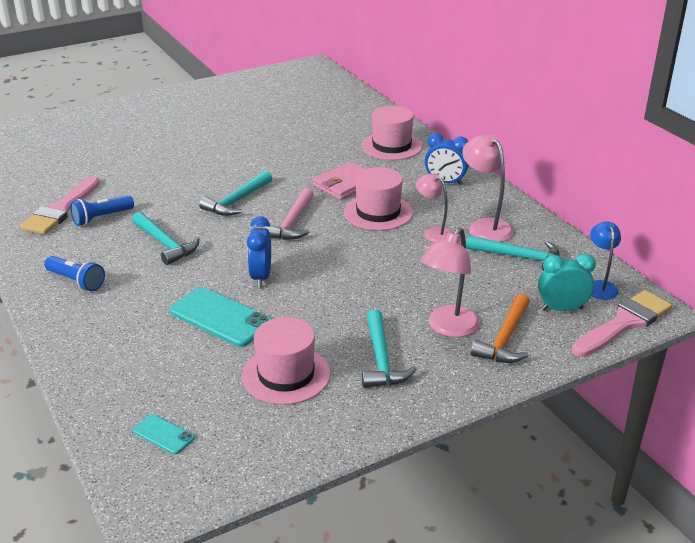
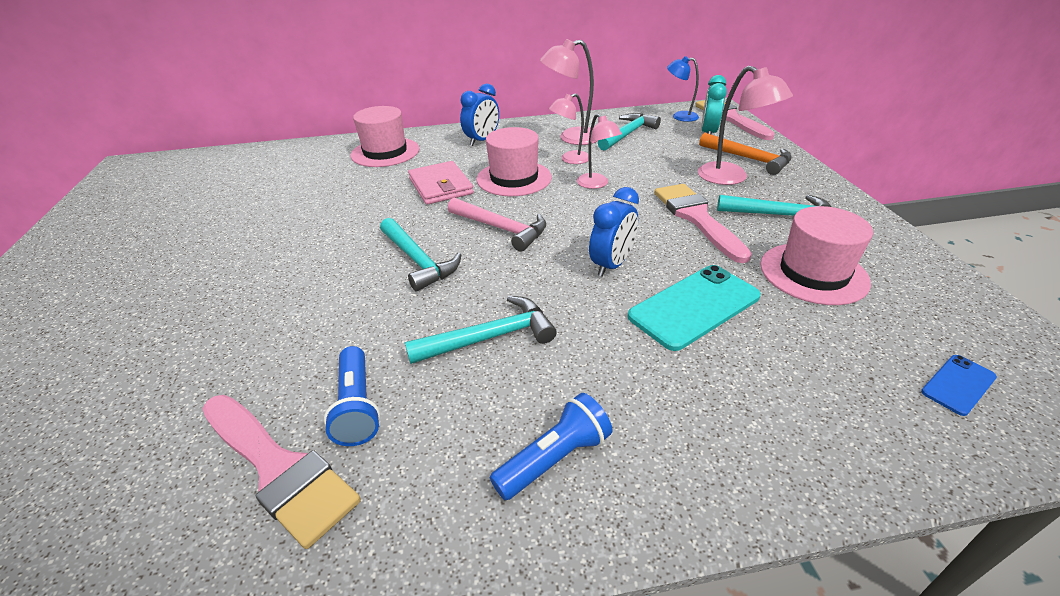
camera: 70 degrees left, 5 degrees up
turquoise phone [133,414,195,454] -> blue phone [921,355,997,416]
blue clock [247,216,271,287] -> blue clock turned 75 degrees counterclockwise [589,187,639,277]
none -> pink lamp [577,113,622,189]
none -> pink brush [654,184,752,263]

